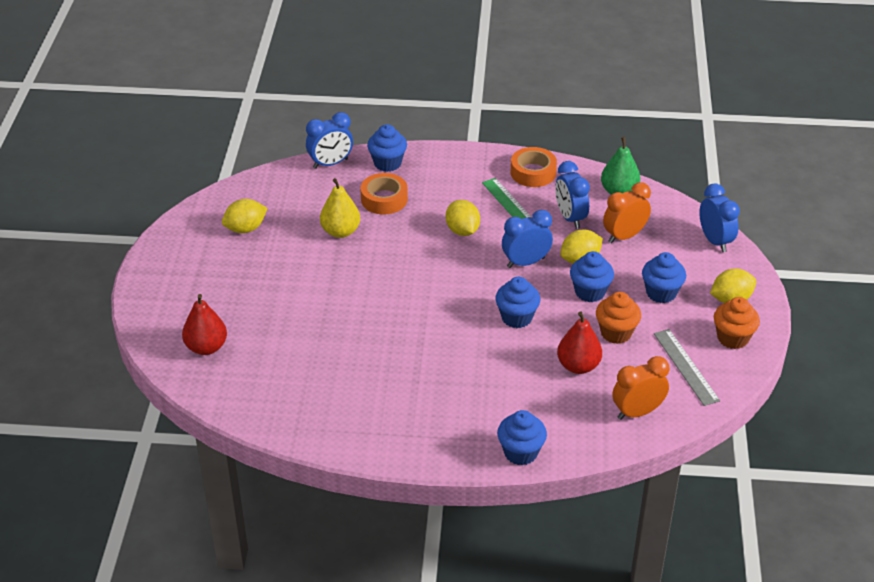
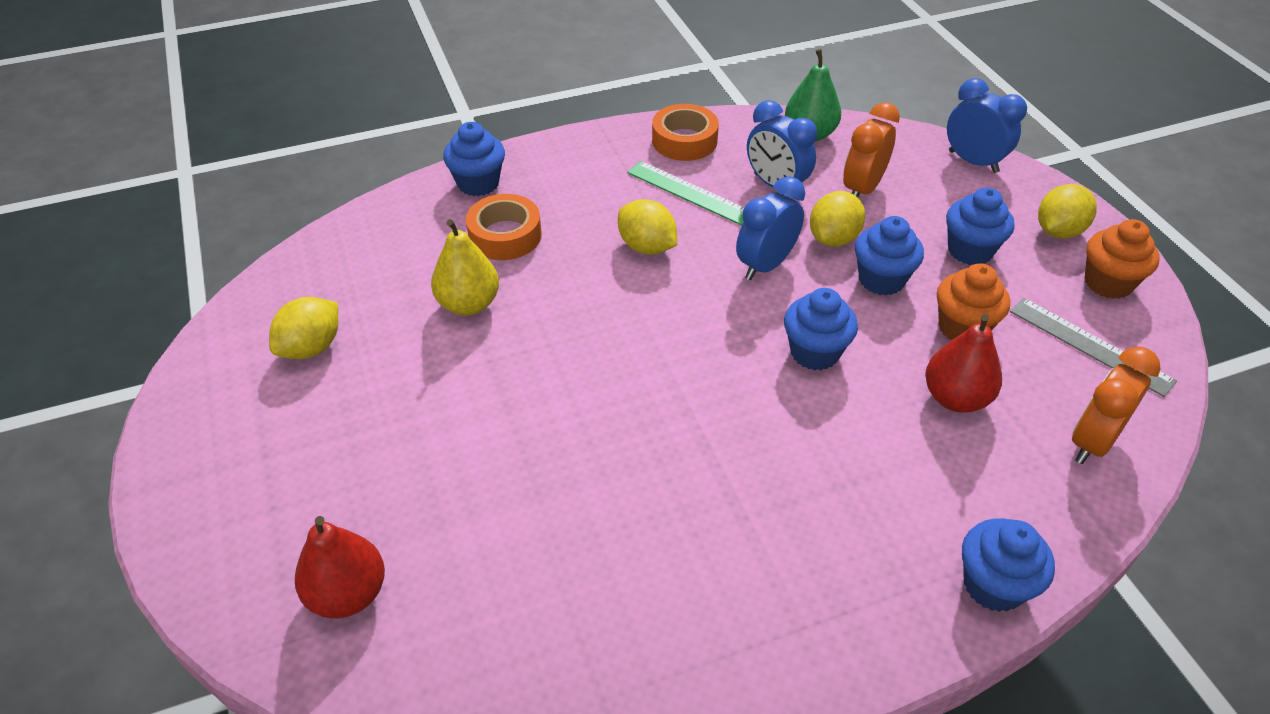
camera: 25 degrees left, 5 degrees up
blue clock [306,112,353,169] -> none

